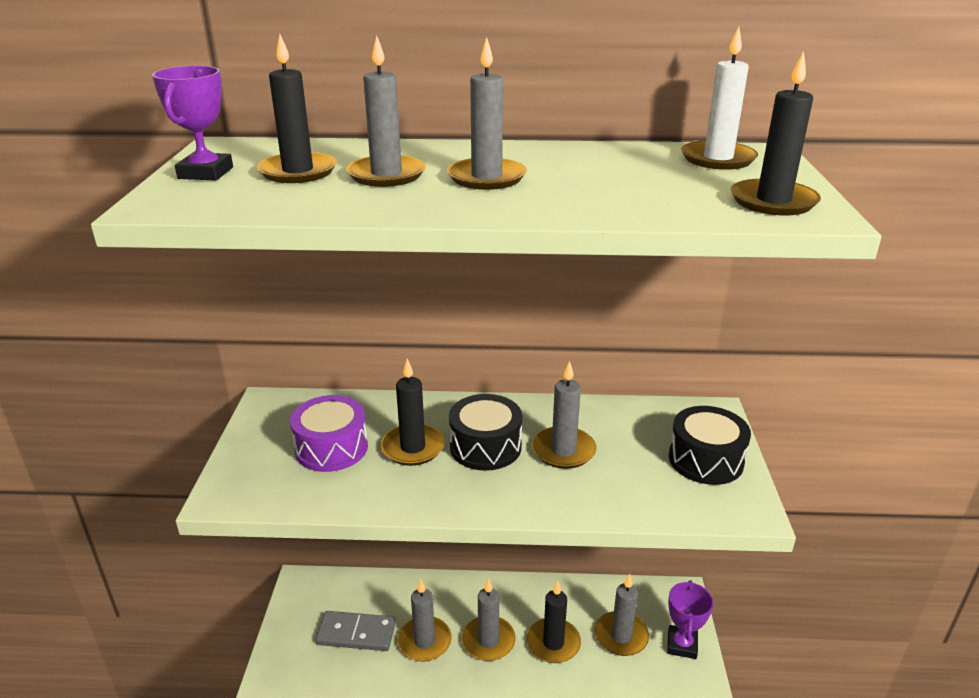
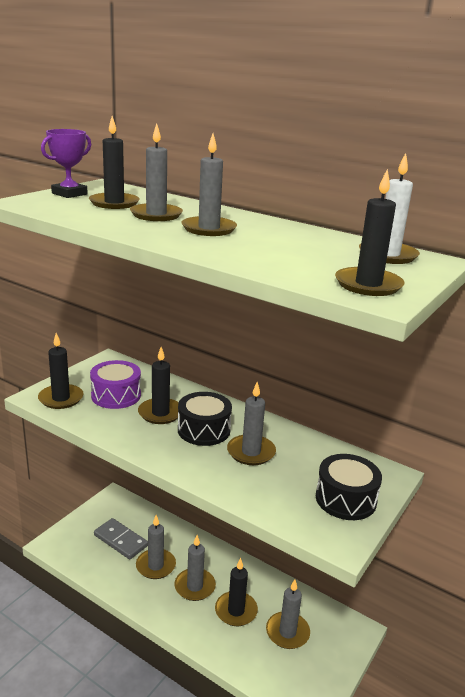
camera: 30 degrees right, 5 degrees down
purple trophy [667,580,714,659] -> none
none -> black candle [38,333,84,409]

